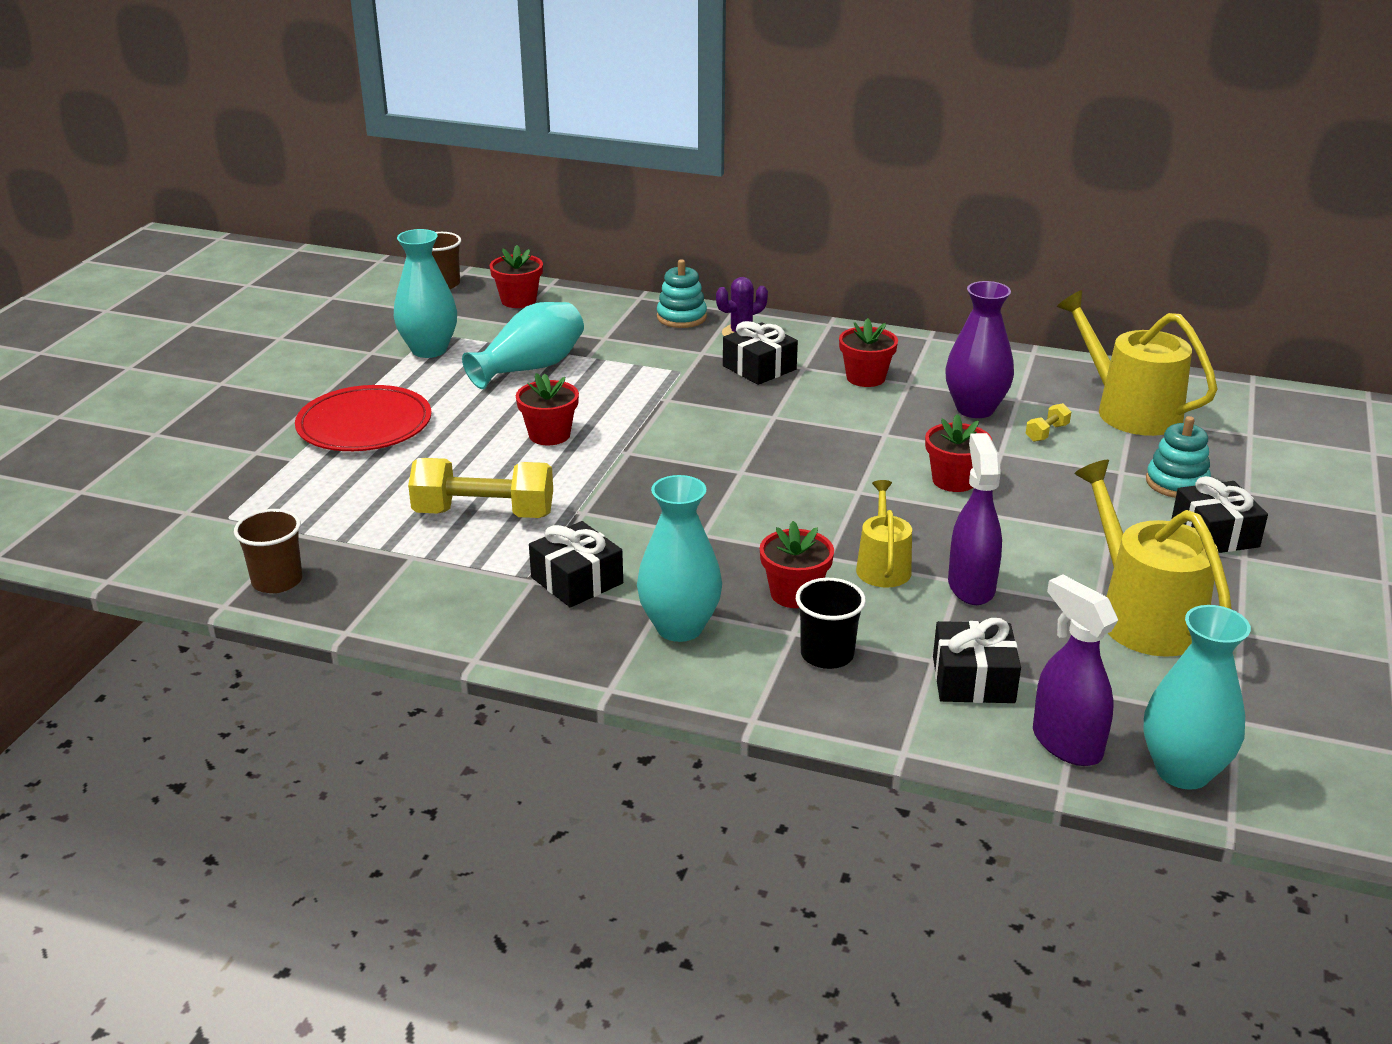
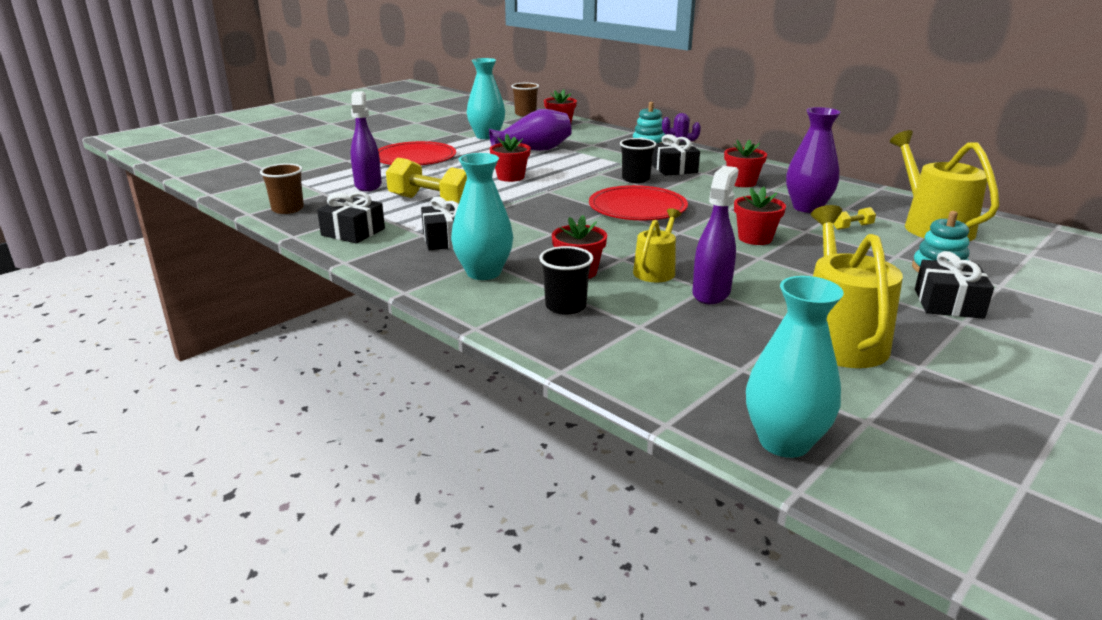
camera: 25 degrees right, 5 degrees down
turquoise vase [462,302,584,389] -> purple vase [489,109,572,151]
black gift [933,618,1021,703] -> black gift moved to [317,192,385,244]
purple spray bottle [1033,575,1118,766] -> purple spray bottle moved to [351,91,382,192]
none -> red plate [589,185,688,220]
none -> black cup [620,138,656,183]

